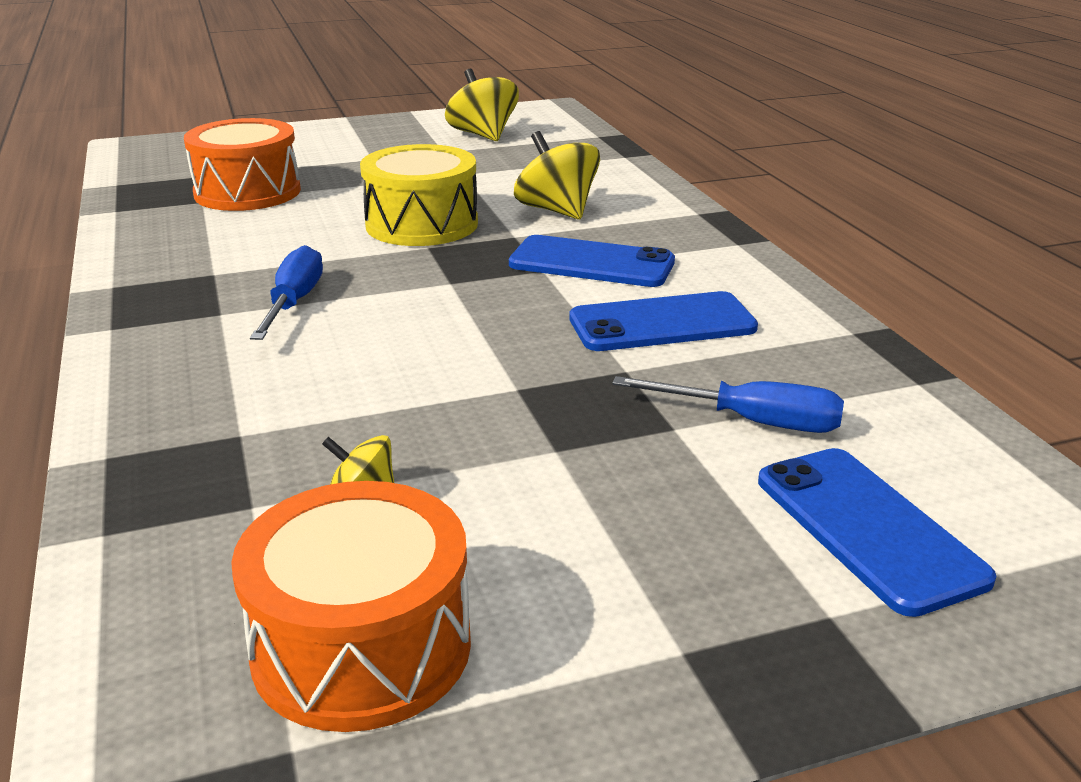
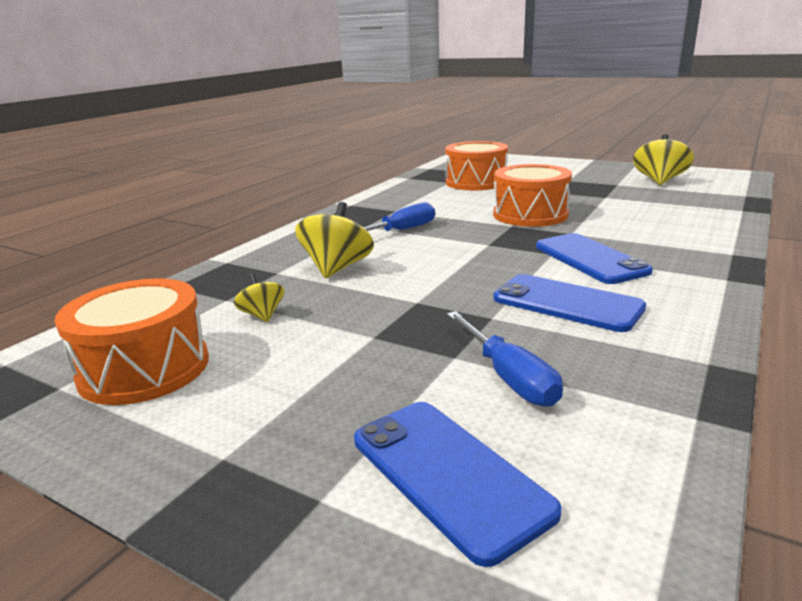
camera: 50 degrees right, 5 degrees down
yellow drum [360,144,478,246] -> orange drum [493,164,572,227]
yellow spinning top [514,131,600,219] -> yellow spinning top moved to [295,202,374,278]
blue phone [758,448,996,617] -> blue phone turned 60 degrees counterclockwise [354,402,562,567]

